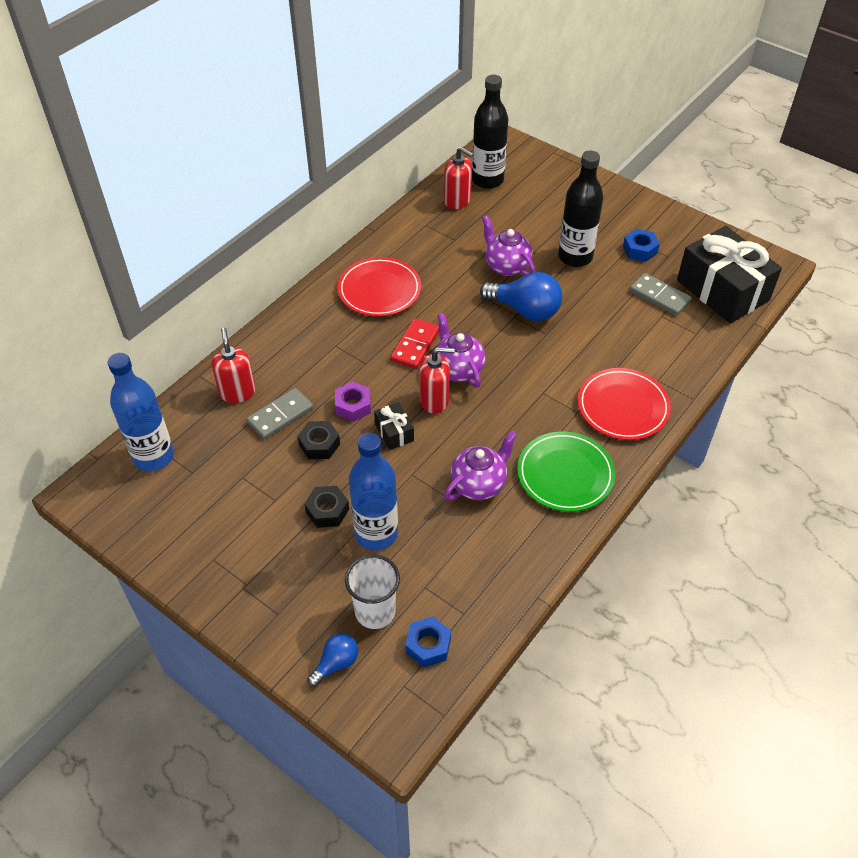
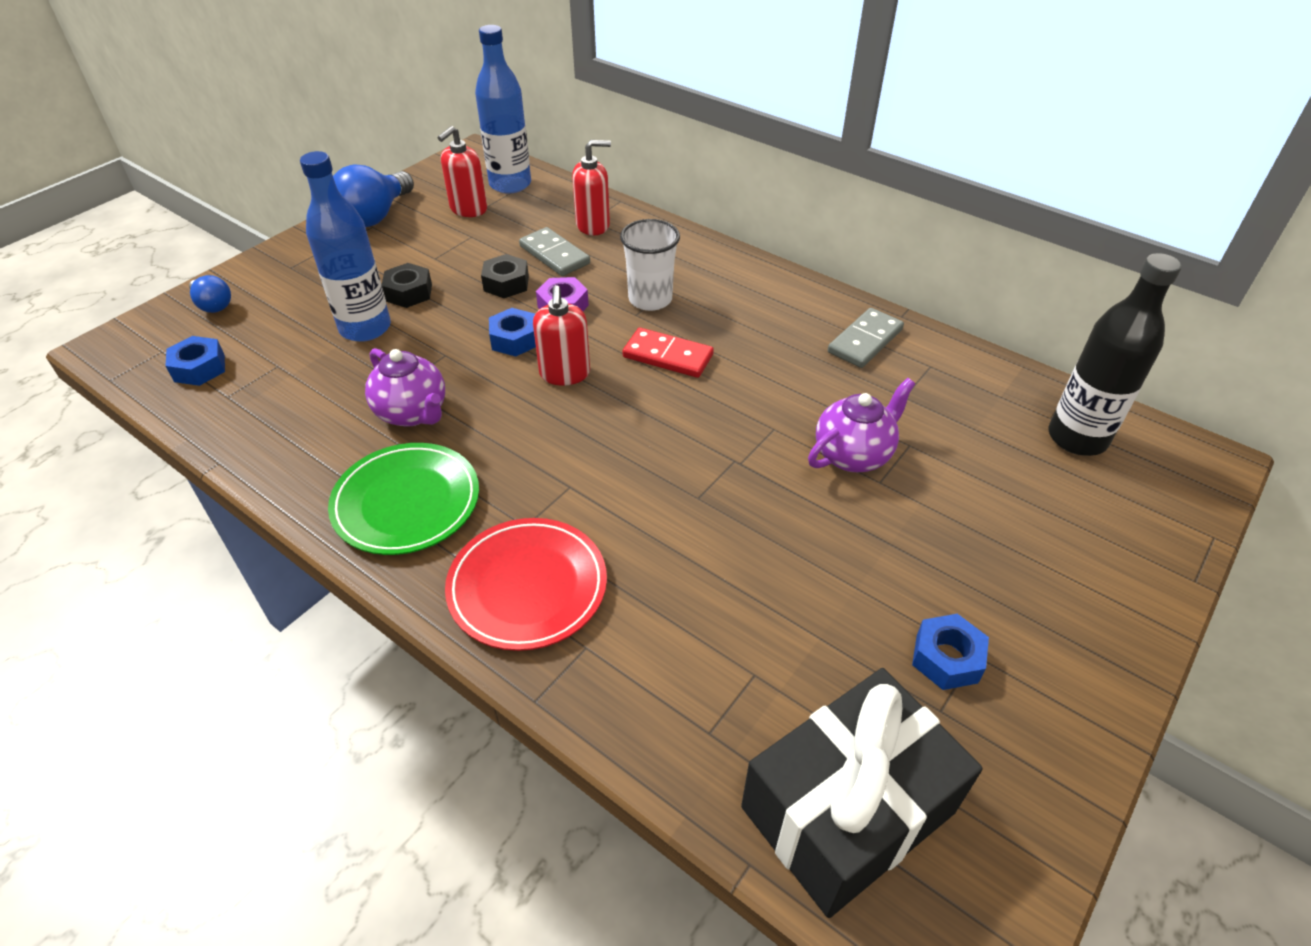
camera: 90 degrees right, 5 degrees down
red plate [337,257,421,317] -> none
white cup [345,555,400,629] -> white cup moved to [620,219,680,311]
black gift [374,402,414,450] -> blue nut [489,308,536,357]
purple teapot [436,313,486,388] -> none
red soap dispenser [444,147,474,209] -> red soap dispenser moved to [437,126,487,217]
blue light bulb [480,272,562,321] -> blue light bulb moved to [333,164,414,227]
black bottle [558,151,603,267] -> none
grey domino [630,273,692,316] -> grey domino moved to [828,308,904,368]

